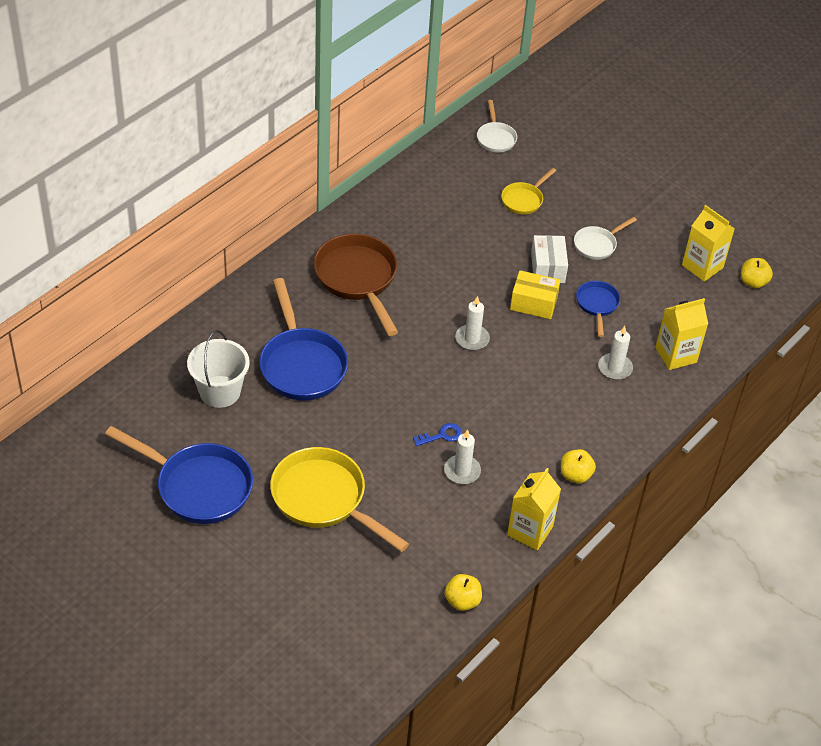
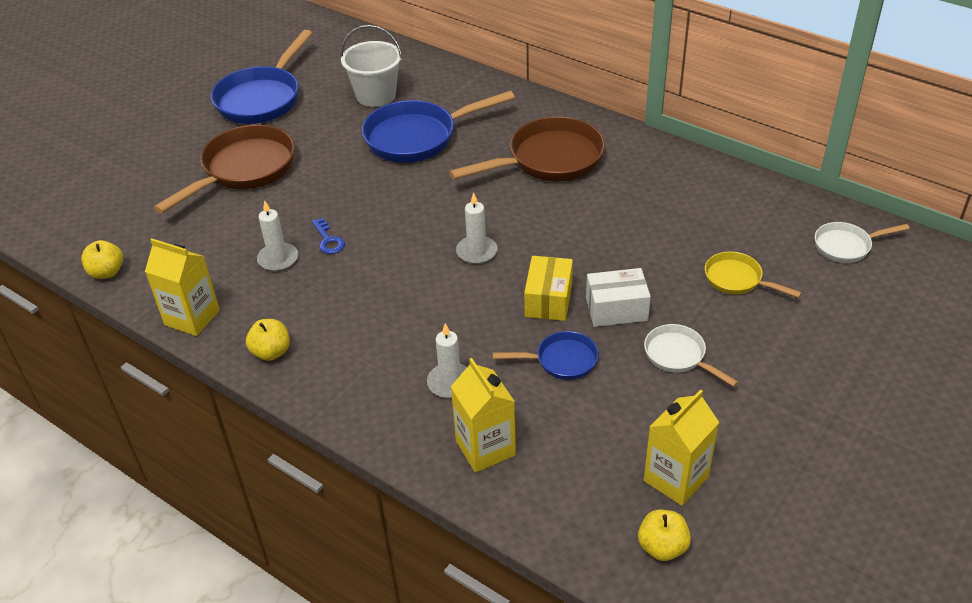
camera: 90 degrees right, 5 degrees down
yellow pan [270,447,409,552] -> brown pan [154,125,295,213]

